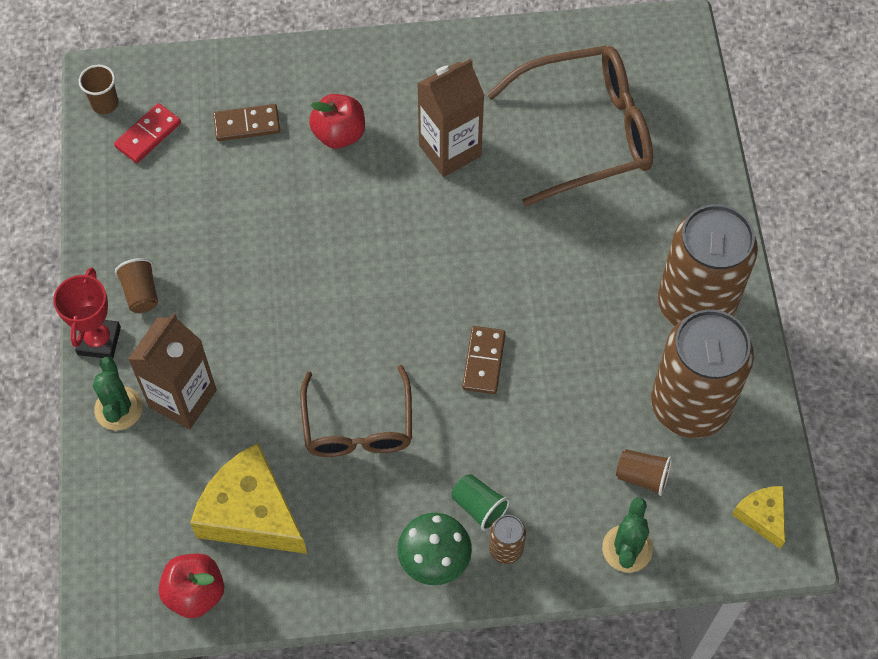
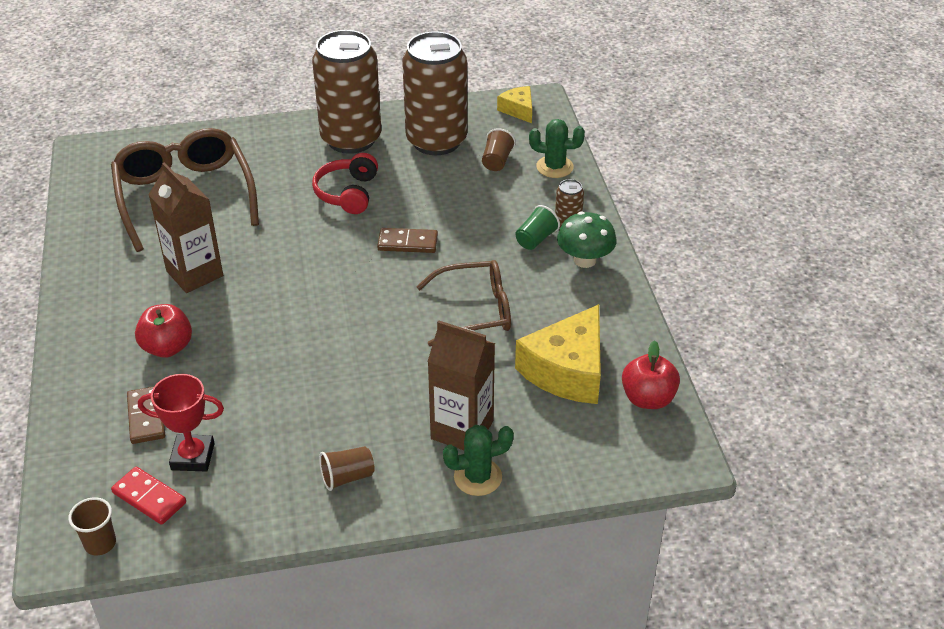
camera: 95 degrees left, 20 degrees down
red trophy [53,267,121,358] -> red trophy moved to [138,374,224,472]
yellow cheese [732,486,785,549] -> yellow cheese turned 90 degrees clockwise [497,86,532,123]
none -> red headphones [312,153,378,214]

